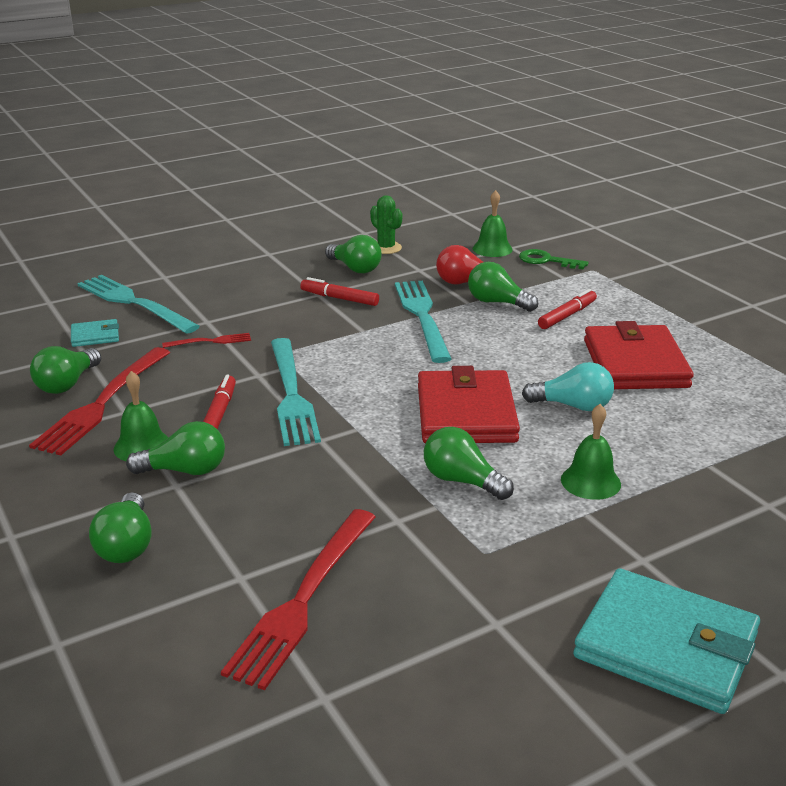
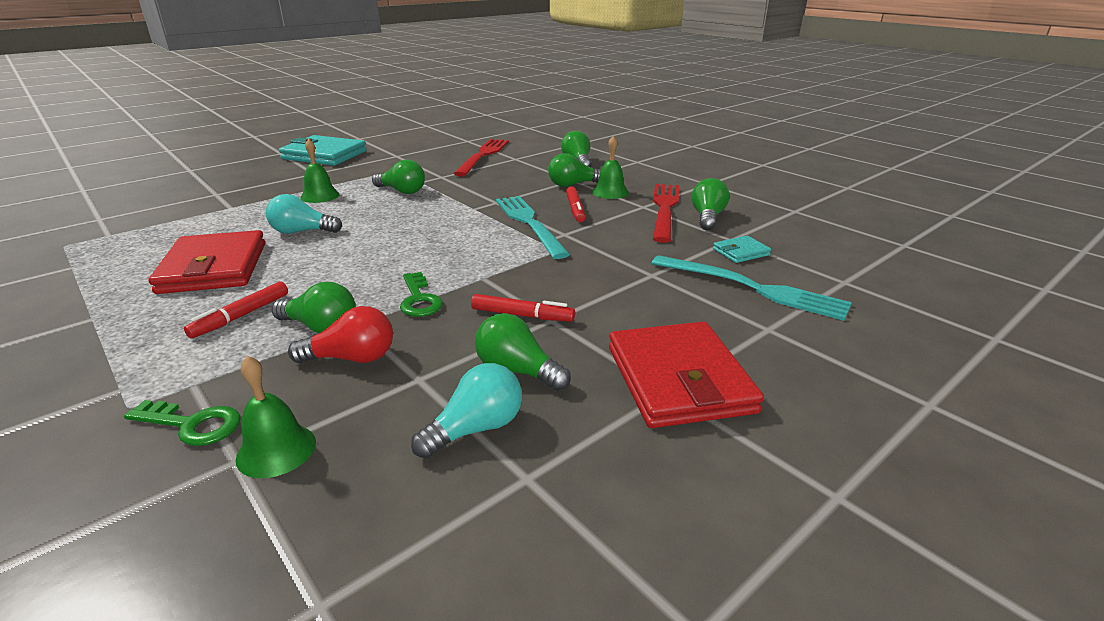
camera: 170 degrees right, 0 degrees up
red fork [162,333,251,348] -> none
green cactus [370,195,402,254] -> turquoise light bulb [411,363,522,459]
turquoise fork [395,281,451,363] -> green key [400,272,443,317]
red wallet [418,366,520,443] -> red wallet moved to [609,321,764,428]

